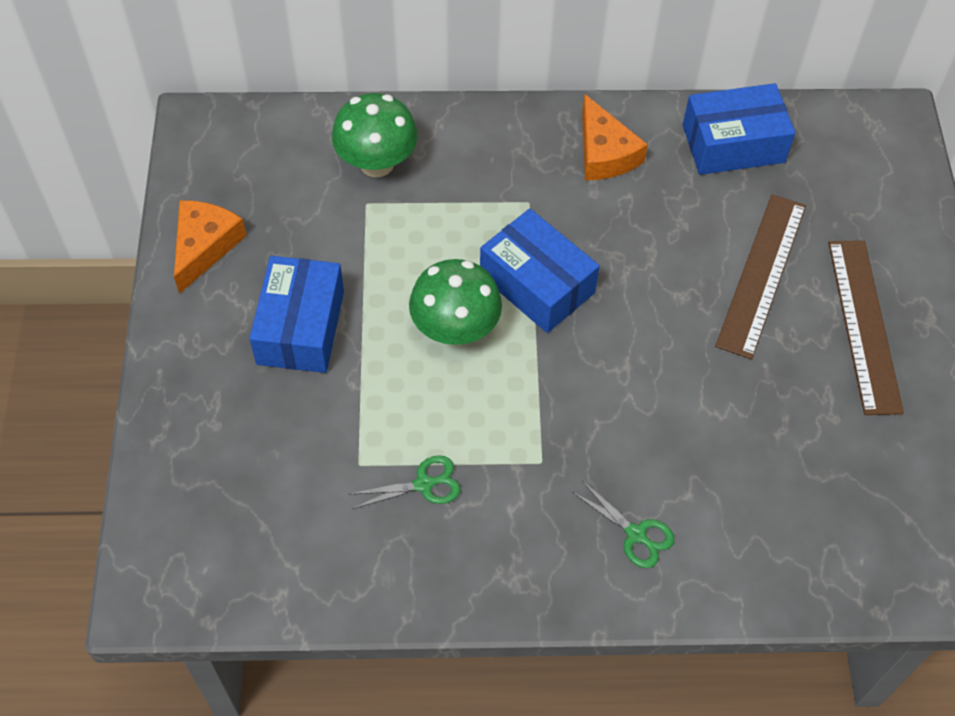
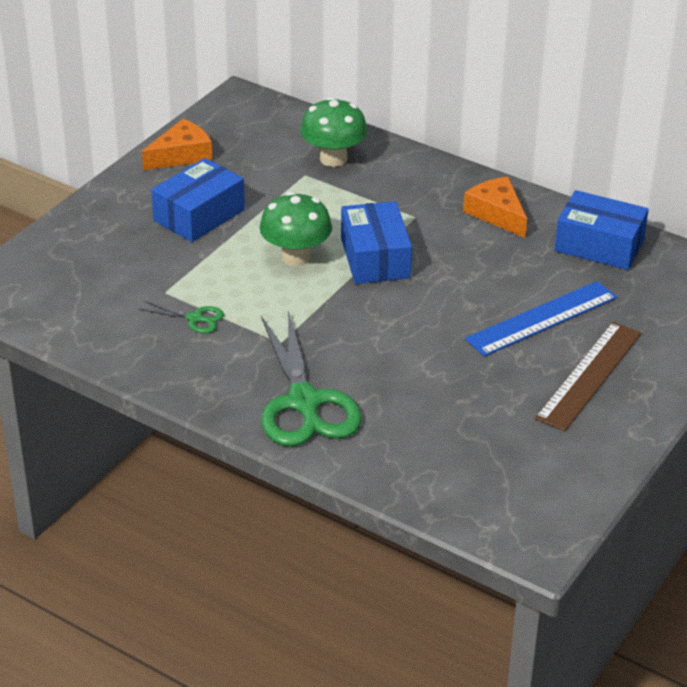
camera: 35 degrees right, 20 degrees down
green scissors [572,482,675,568] -> green scissors [261,311,362,447], size x2.27
orange cheese [582,94,648,181] -> orange cheese turned 135 degrees clockwise [463,177,527,238]
brown ruler [715,194,806,359] -> blue ruler [465,281,617,357]

